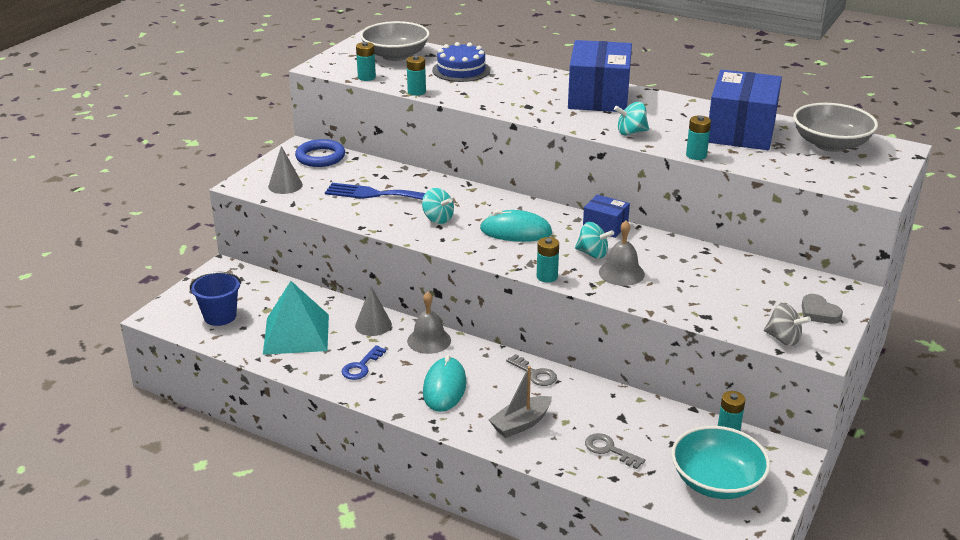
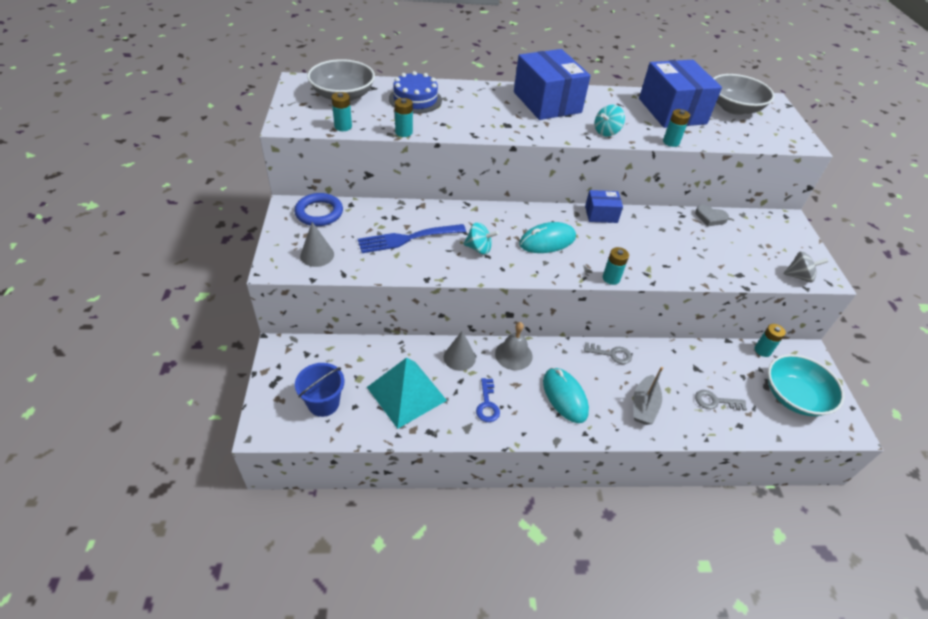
camera: 35 degrees left, 15 degrees up
turquoise spinning top [575,222,614,259] -> none
grey bell [599,221,645,286] -> none
grey heart [802,294,843,324] -> grey heart moved to [695,205,729,226]

